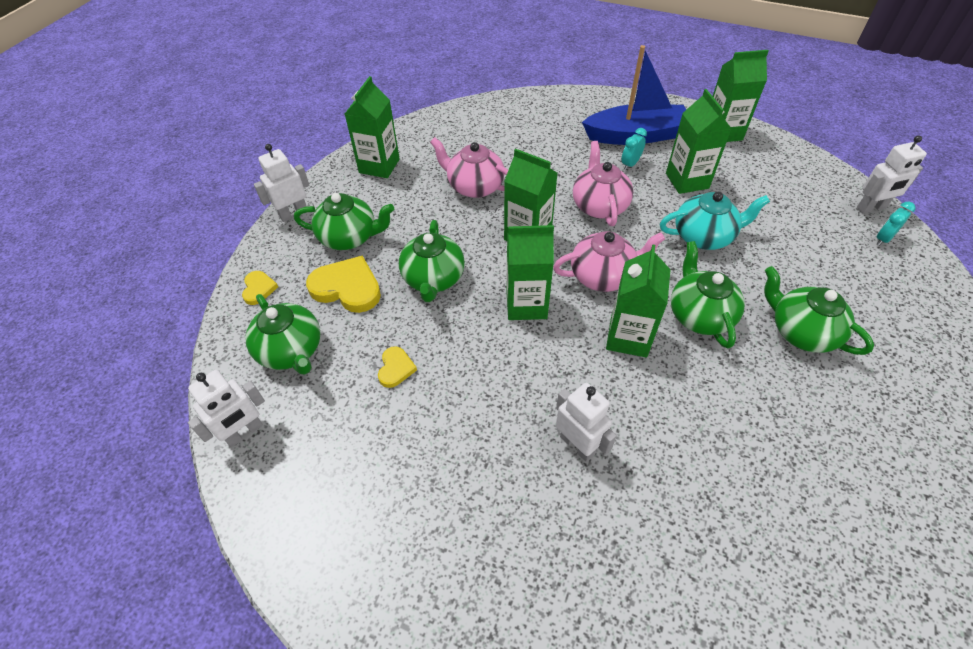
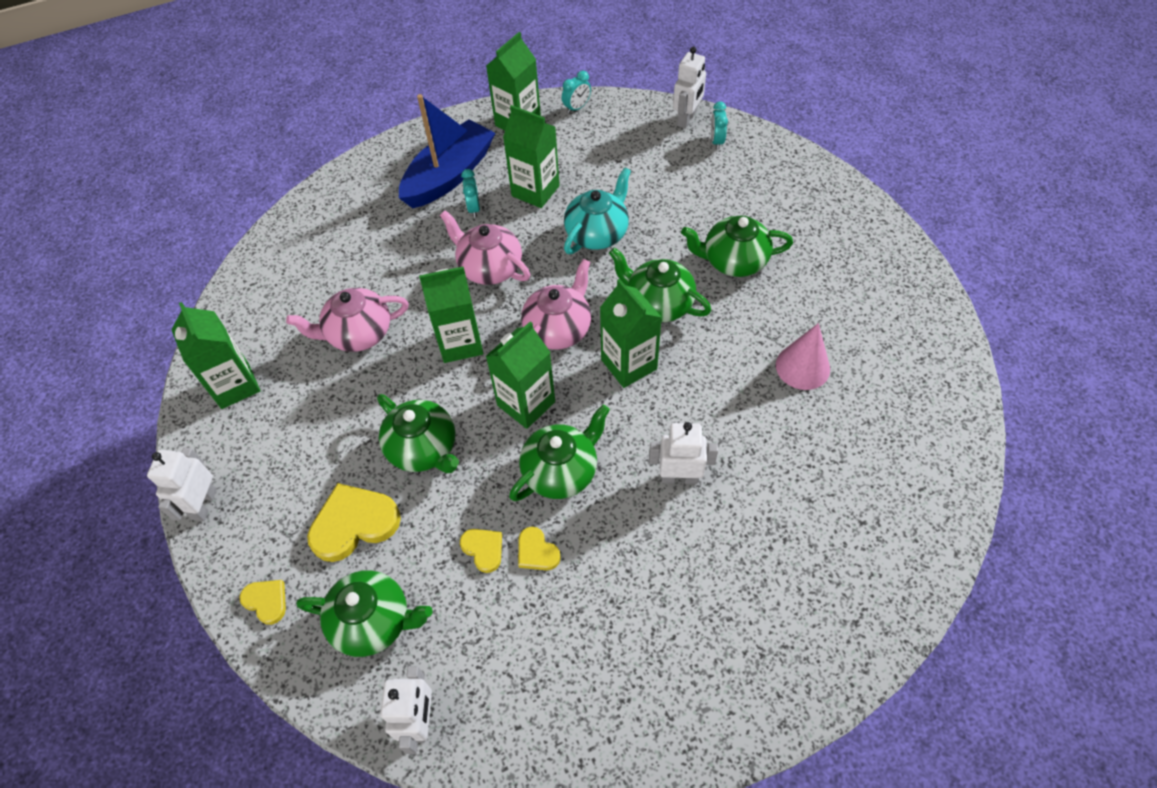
camera: 45 degrees left, 5 degrees up
green teapot [294,193,394,250] -> green teapot moved to [509,405,610,501]
none -> yellow heart [518,527,561,570]
none -> turquoise clock [562,71,591,114]
none -> pink cone [776,323,830,390]

